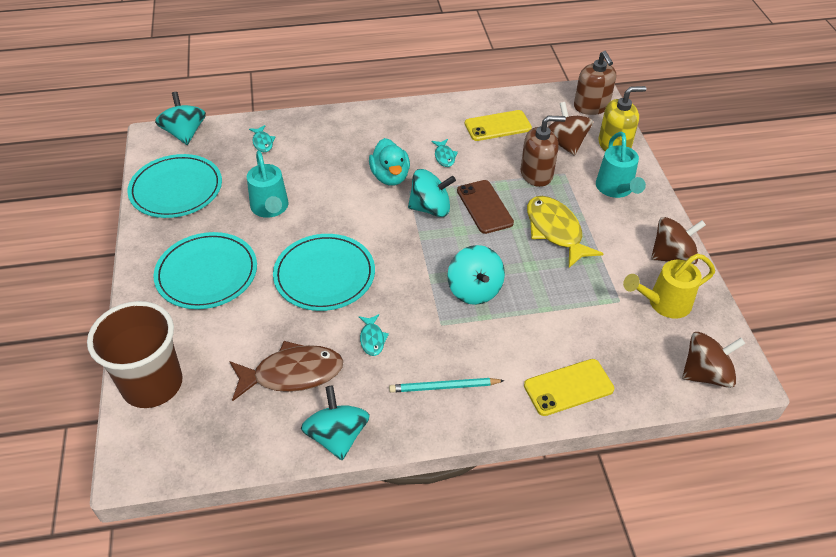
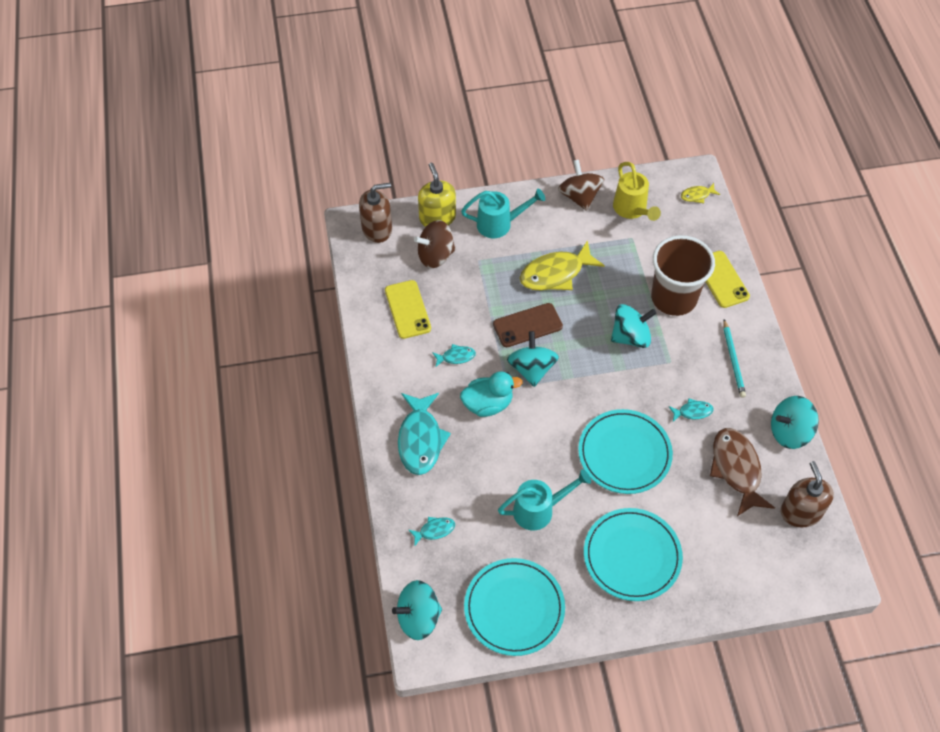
camera: 90 degrees left, 10 degrees up
brown cup [87,301,182,408] -> brown cup moved to [651,235,715,316]
brown soap dispenser [521,116,566,187] -> brown soap dispenser moved to [780,461,834,527]
brown spinning top [682,332,746,388] -> yellow fish [681,183,720,203]
none -> turquoise fish [398,393,451,475]

